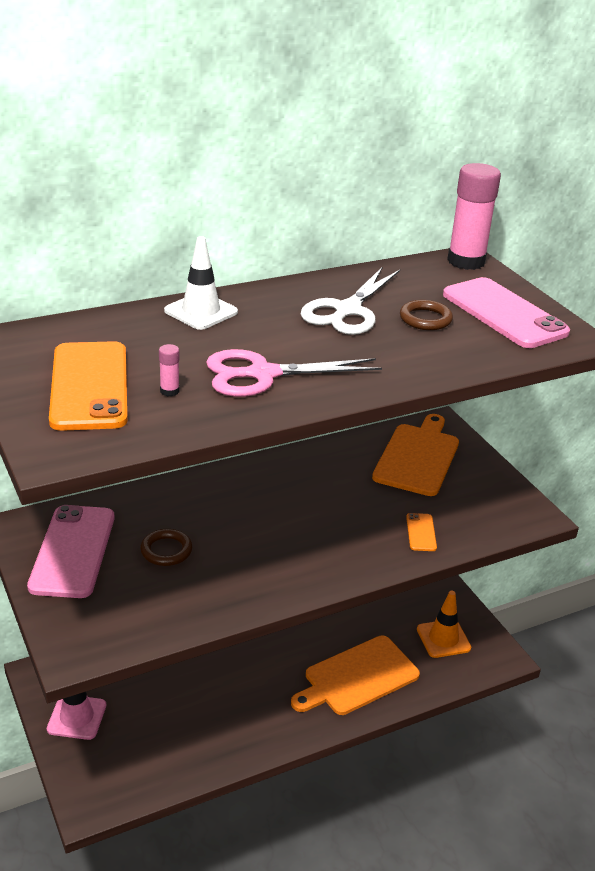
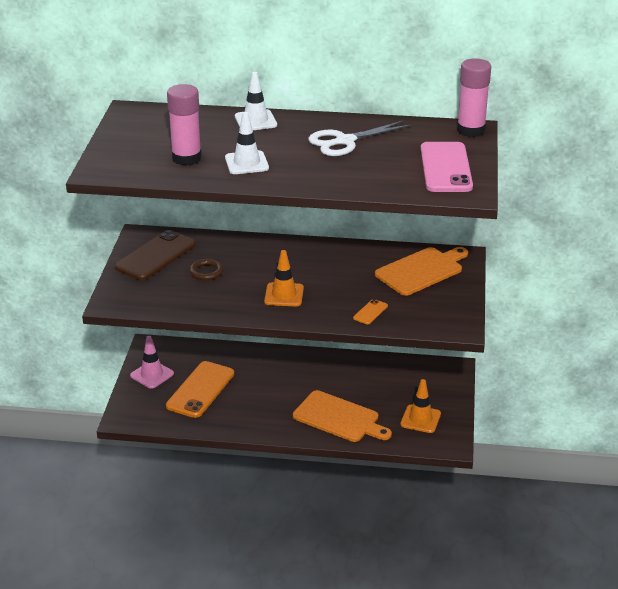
camera: 35 degrees right, 0 degrees up
pink phone [27,505,115,598] -> brown phone [115,230,196,280]
orange phone [49,341,128,431] -> orange phone moved to [166,361,234,418]
pink glue stick [159,344,180,396] -> pink glue stick [167,84,202,166], size x2.49
pink scissors [206,349,382,397] -> white traffic cone [225,112,269,174]
orange cutting board [291,636,420,715] -> orange cutting board turned 150 degrees counterclockwise [293,390,392,442]
brown ring [400,300,453,330] -> none
none -> orange traffic cone [264,250,304,306]

